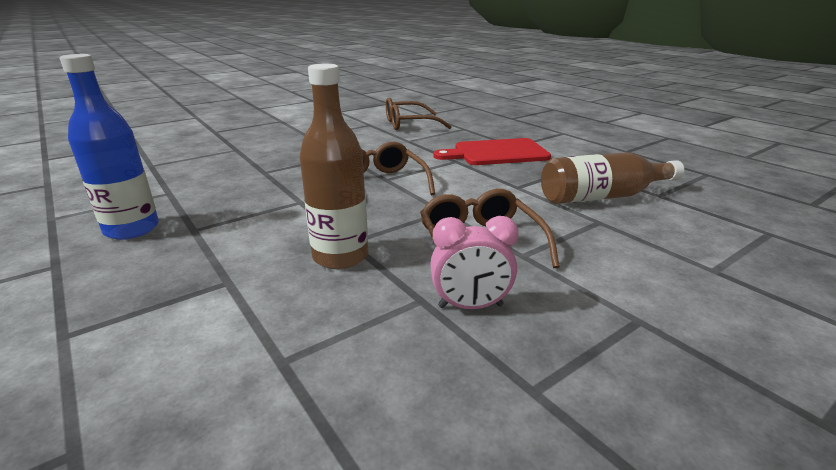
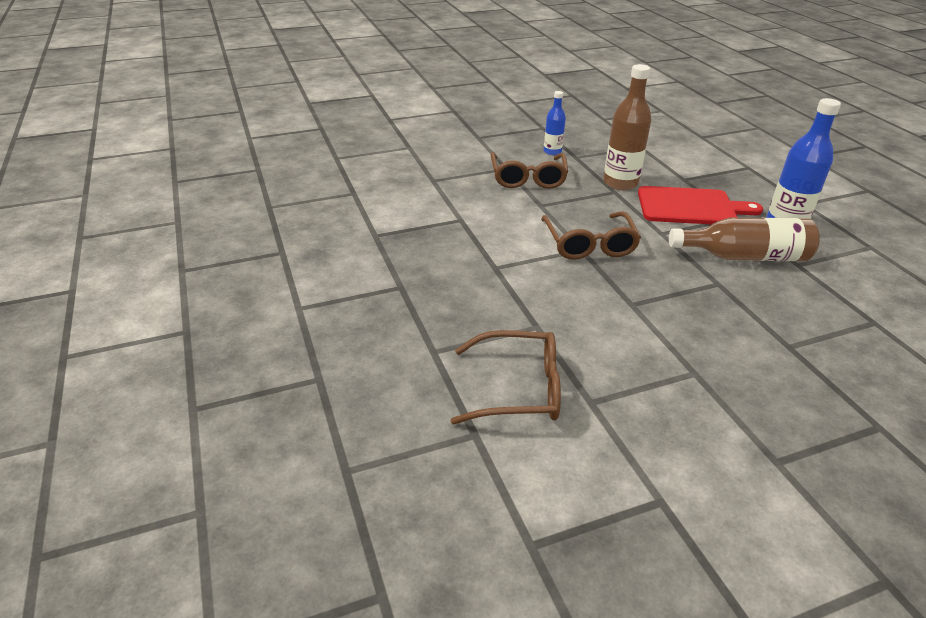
camera: 165 degrees left, 10 degrees up
pink clock [430,216,519,309] -> blue bottle [544,91,566,155]
red cutting board [434,138,551,165] -> red cutting board moved to [638,186,763,224]
brown bottle [541,152,684,204] -> brown bottle moved to [669,218,820,261]

